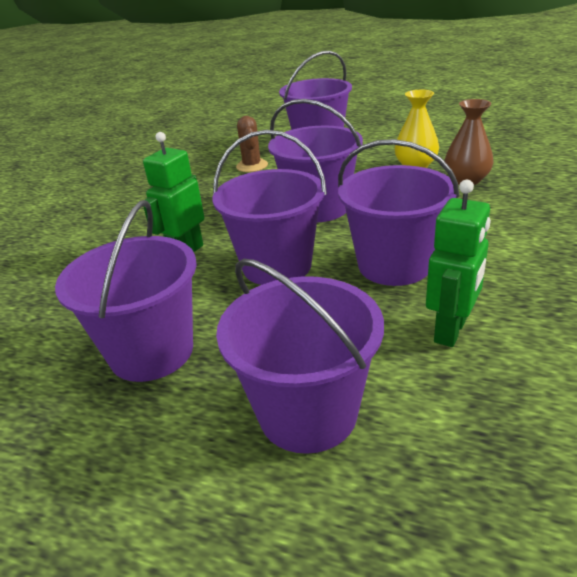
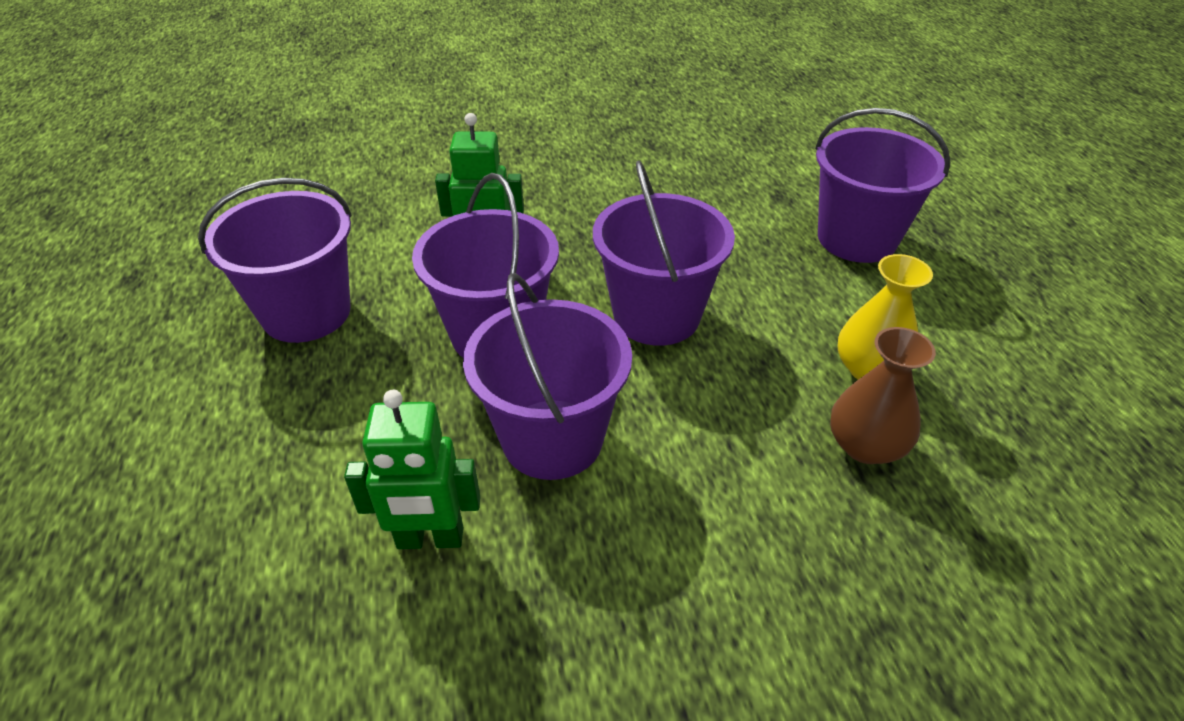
camera: 55 degrees right, 10 degrees up
purple bucket [216,258,384,454] -> none
brown cactus [236,116,268,172] -> none

